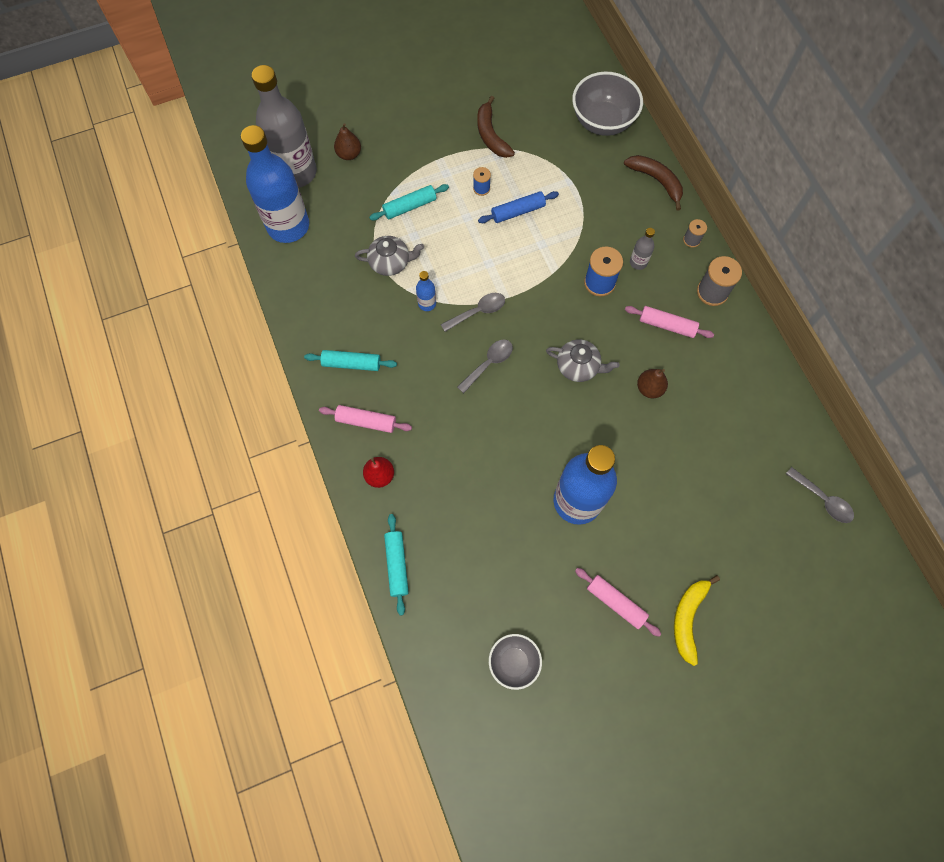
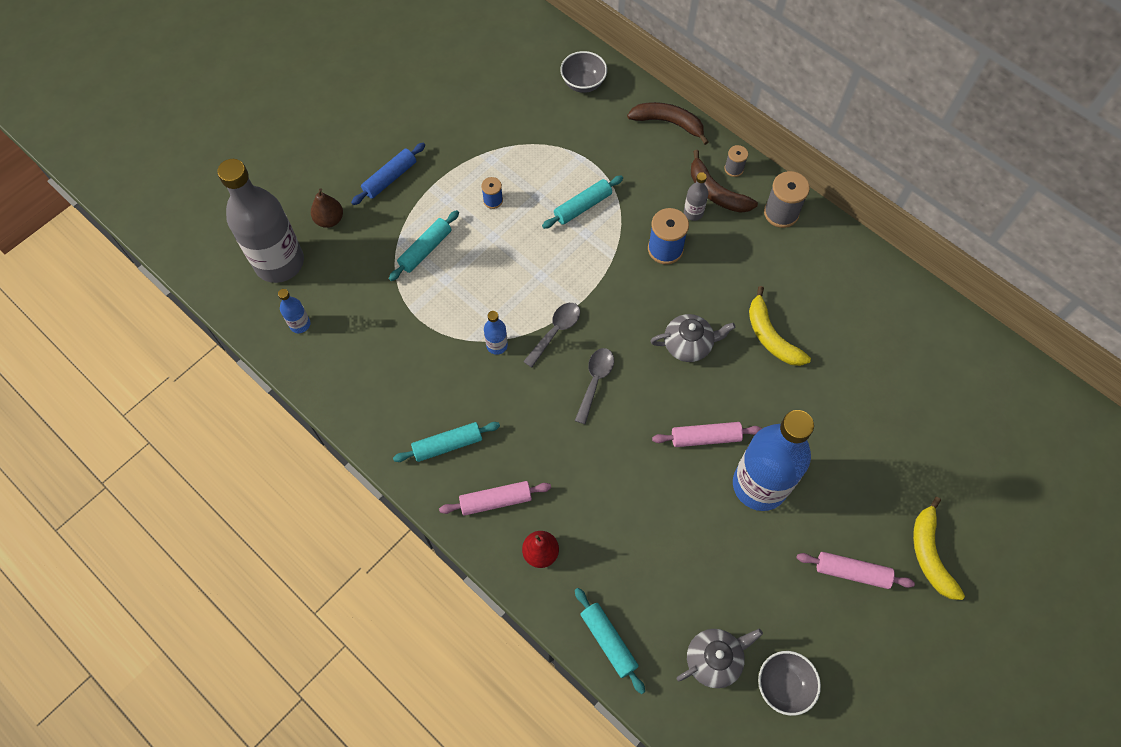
camera: 25 degrees left, 5 degrees down
blue bottle [241,125,309,243] -> blue bottle [278,289,310,333], size x0.41
grey teapot [355,236,424,276] -> grey teapot moved to [677,629,763,688]
brown banana [477,96,515,158] -> brown banana moved to [691,150,758,213]
blue rolling pin [478,191,559,223] -> blue rolling pin moved to [351,143,425,205]
grey bowl [572,72,643,136] -> grey bowl [560,51,607,93], size x0.60
pink rolling pin [625,306,714,338] -> pink rolling pin moved to [652,422,762,447]
brown pear [637,369,668,398] -> yellow banana [749,286,811,366]
grey spoon [786,467,854,523] -> none
none -> turquoise rolling pin [542,176,623,229]

